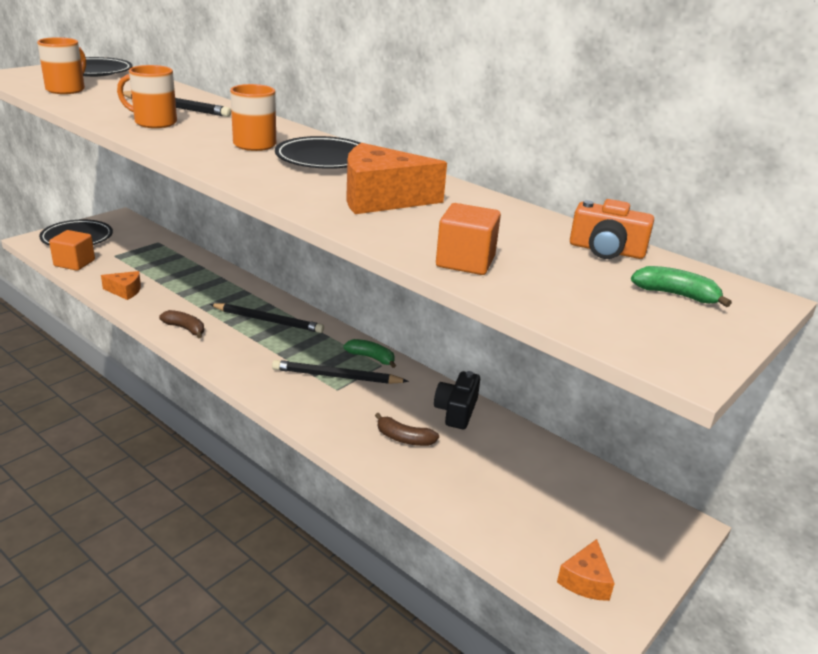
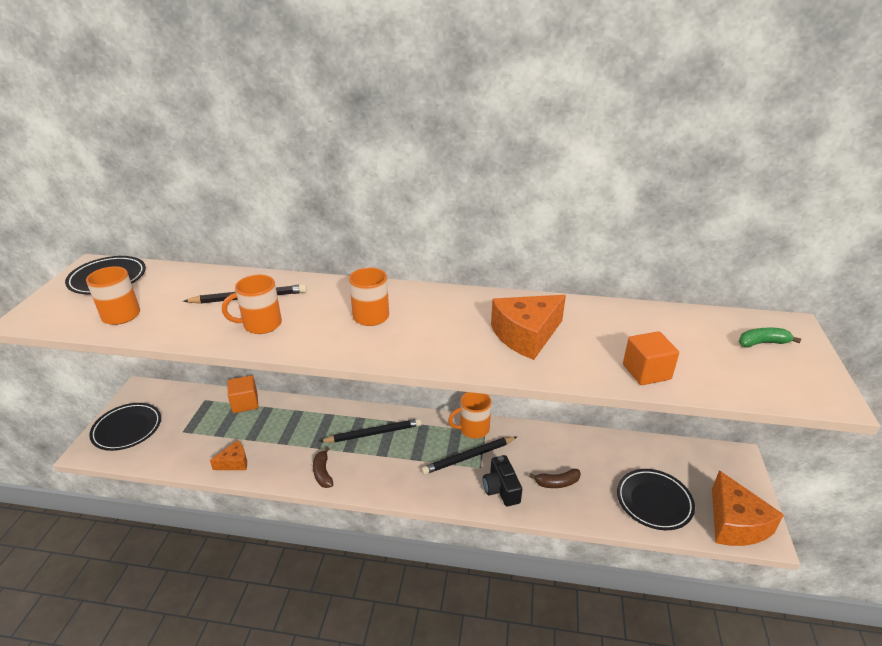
camera: 30 degrees left, 5 degrees up
orange cube [49,230,95,271] -> orange cube moved to [228,375,258,413]
brown banana [159,310,204,338] -> brown banana turned 105 degrees counterclockwise [313,447,333,488]
black plate [275,136,360,169] -> black plate moved to [617,469,695,530]
green banana [343,339,396,368] -> orange mug [448,392,491,438]
black camera [434,371,480,429] -> black camera moved to [483,455,522,506]
orange cheese [557,539,615,601] -> orange cheese [712,470,784,546], size x1.88
orange camera [570,199,654,259] -> none

